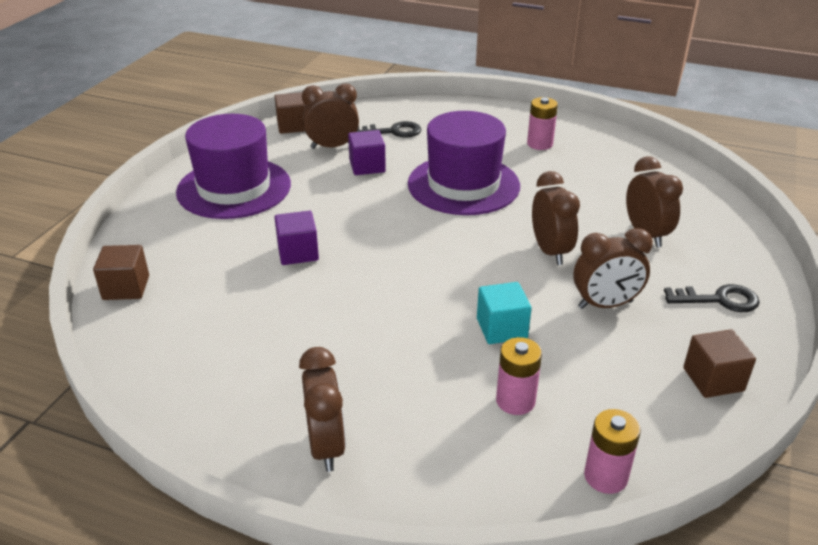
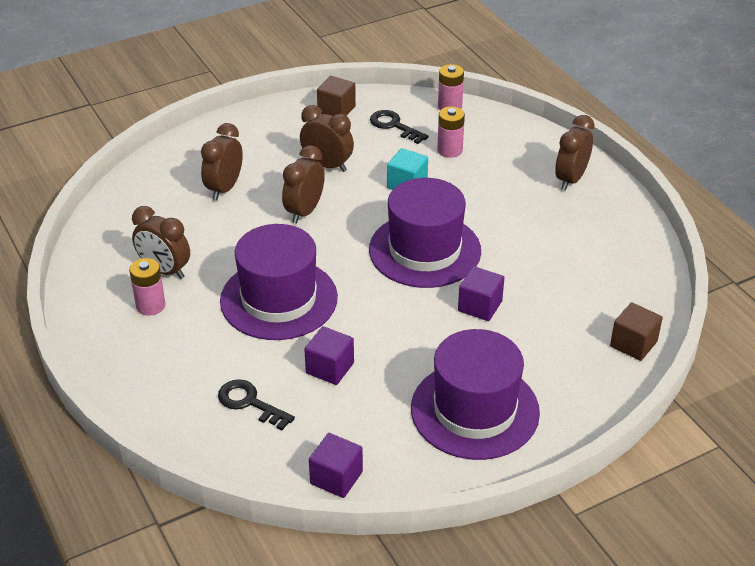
camera: 140 degrees left, 5 degrees up
brown cube [274,92,306,134] -> purple cube [309,433,363,498]
brown clock [302,83,359,149] -> brown clock moved to [132,206,190,279]
black key [664,284,760,312] -> black key moved to [370,110,428,144]
none -> purple hat [369,178,481,288]

